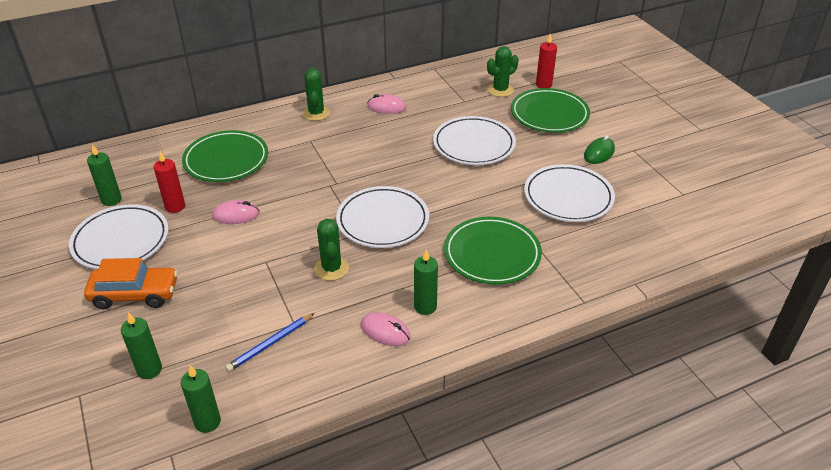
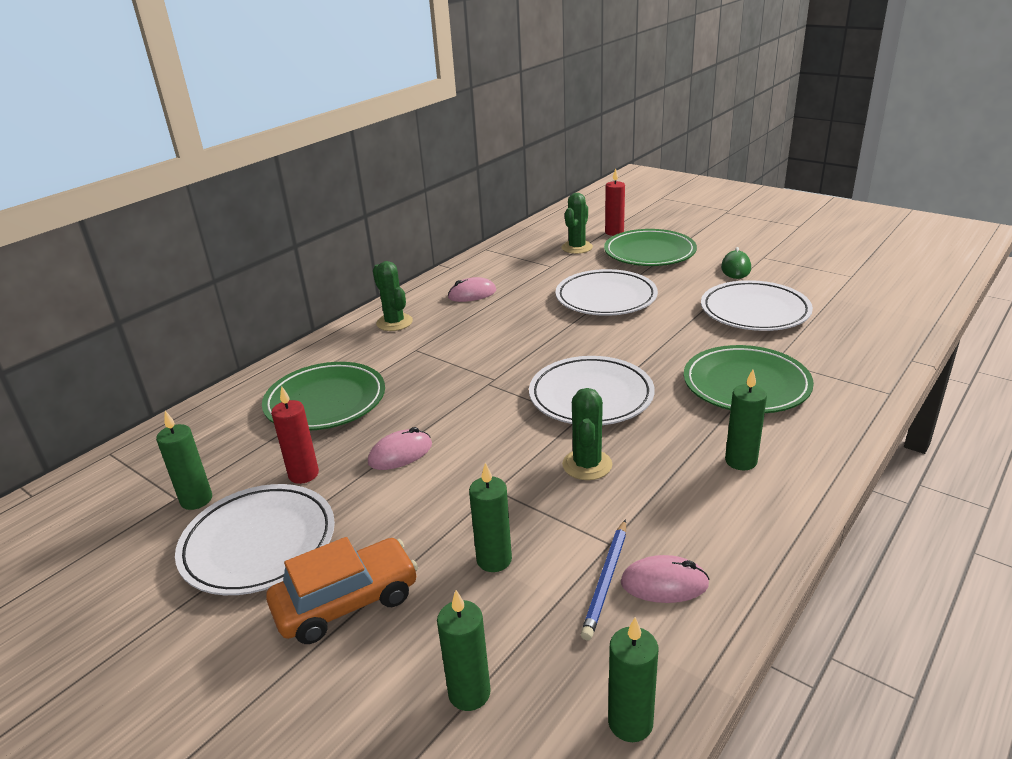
camera: 25 degrees left, 10 degrees down
green cactus [314,219,349,281] -> green cactus turned 45 degrees clockwise [562,388,612,480]
pink mouse [361,312,411,346] -> pink mouse moved to [621,555,709,603]
none -> green candle [469,462,512,572]

